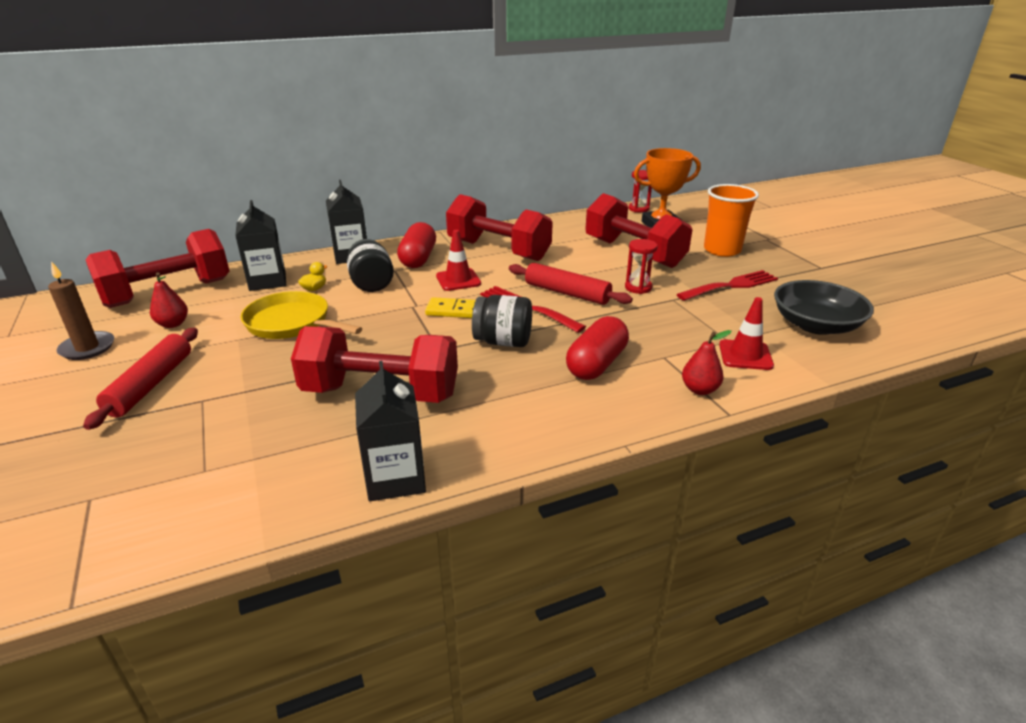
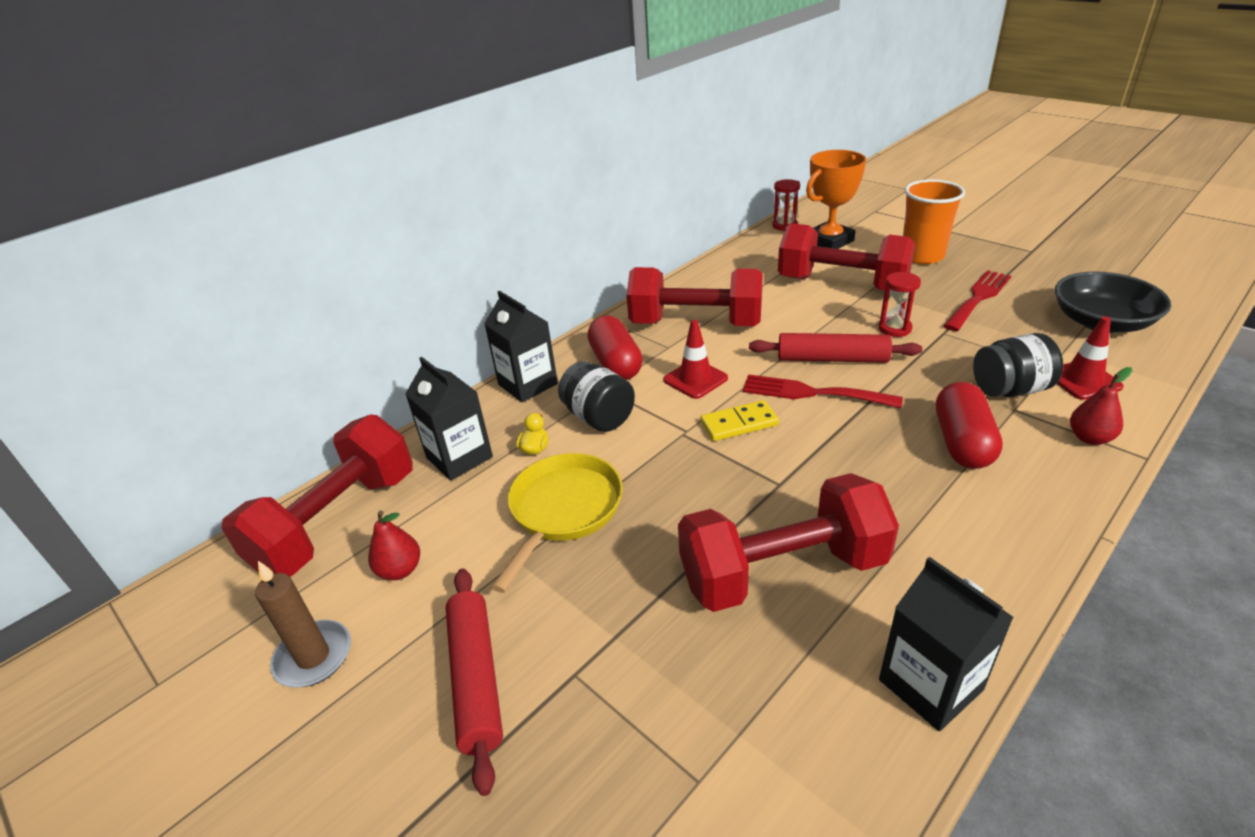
camera: 20 degrees left, 5 degrees up
yellow pan [240,291,362,339] -> yellow pan turned 105 degrees clockwise [491,453,623,593]
black jar [472,295,532,347] -> black jar moved to [973,333,1063,397]

